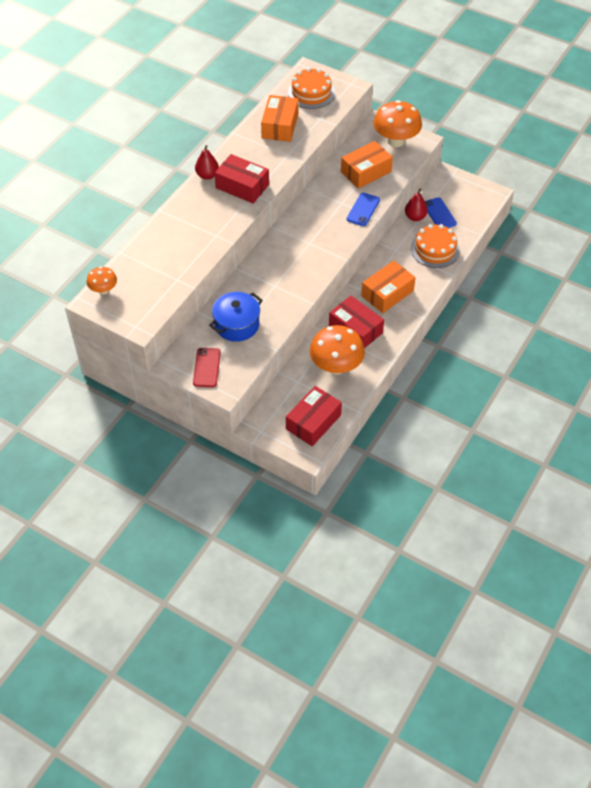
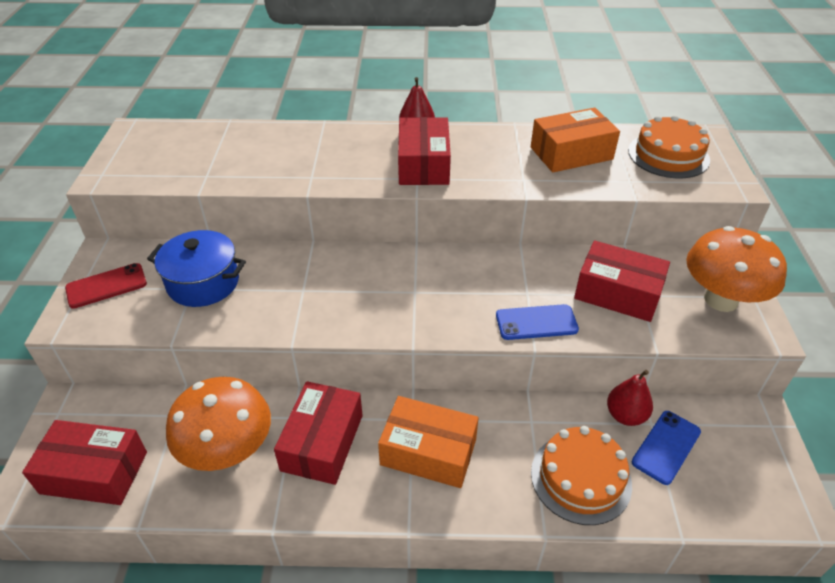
camera: 60 degrees right, 10 degrees down
orange mushroom [87,267,117,294] -> none
orange box [341,141,393,189] -> red box [574,240,670,322]

